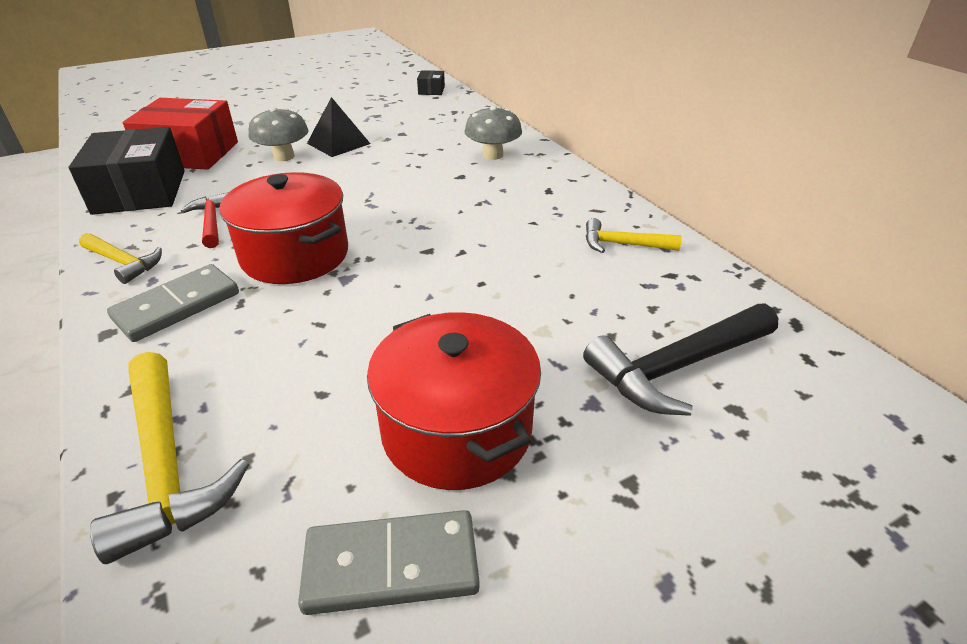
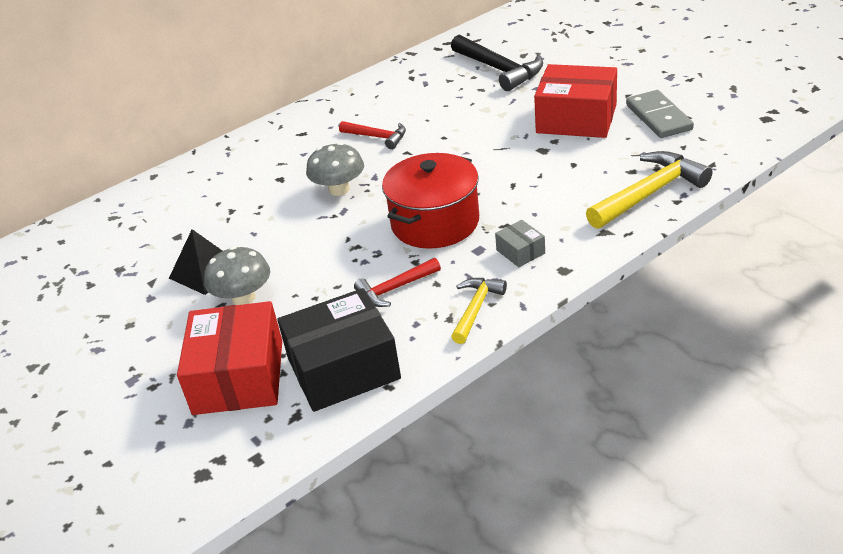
camera: 95 degrees left, 0 degrees up
grey domino [107,264,239,342] -> grey box [495,220,545,267]
red pot [367,312,541,490] -> red box [534,64,617,138]
black box [417,70,445,95] -> none
grey mushroom [464,106,522,160] -> grey mushroom moved to [306,142,364,196]
yellow hammer [586,218,682,253] -> none
none -> red hammer [339,121,406,149]

